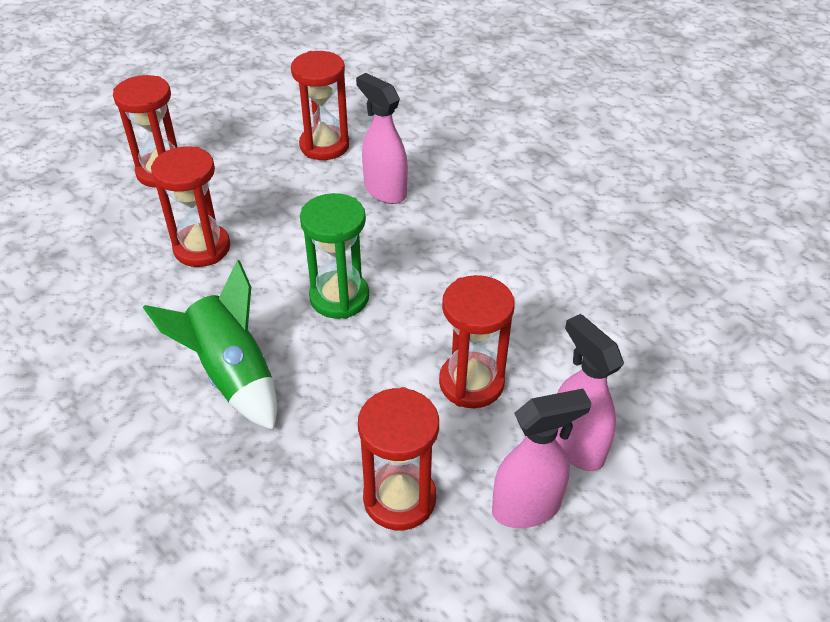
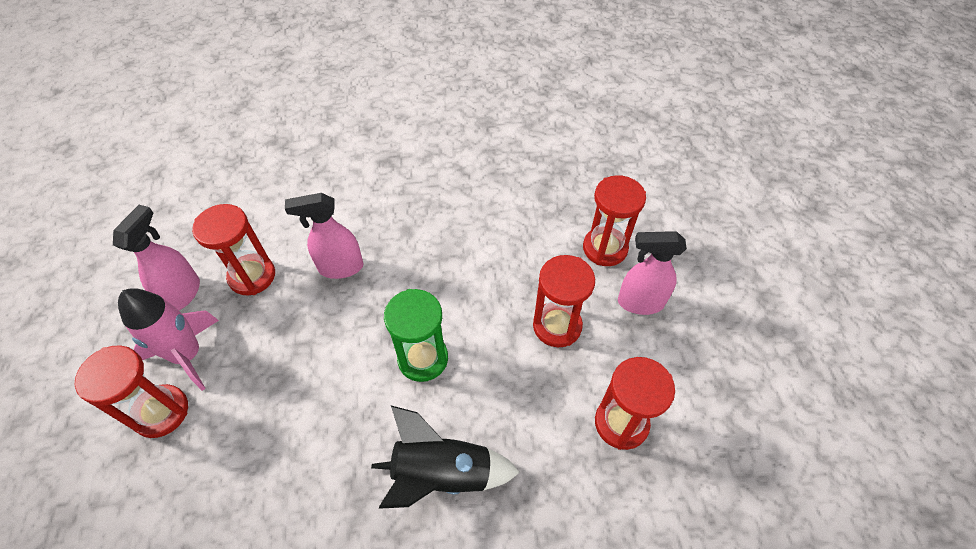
camera: 55 degrees left, 10 degrees up
green rocket [143,260,277,430] -> black rocket [371,406,520,509]
red hourglass [151,146,230,267] -> red hourglass moved to [583,175,646,266]
pink spray bottle [492,389,592,528] -> pink spray bottle moved to [113,205,200,310]
none -> pink rocket [118,288,219,391]

